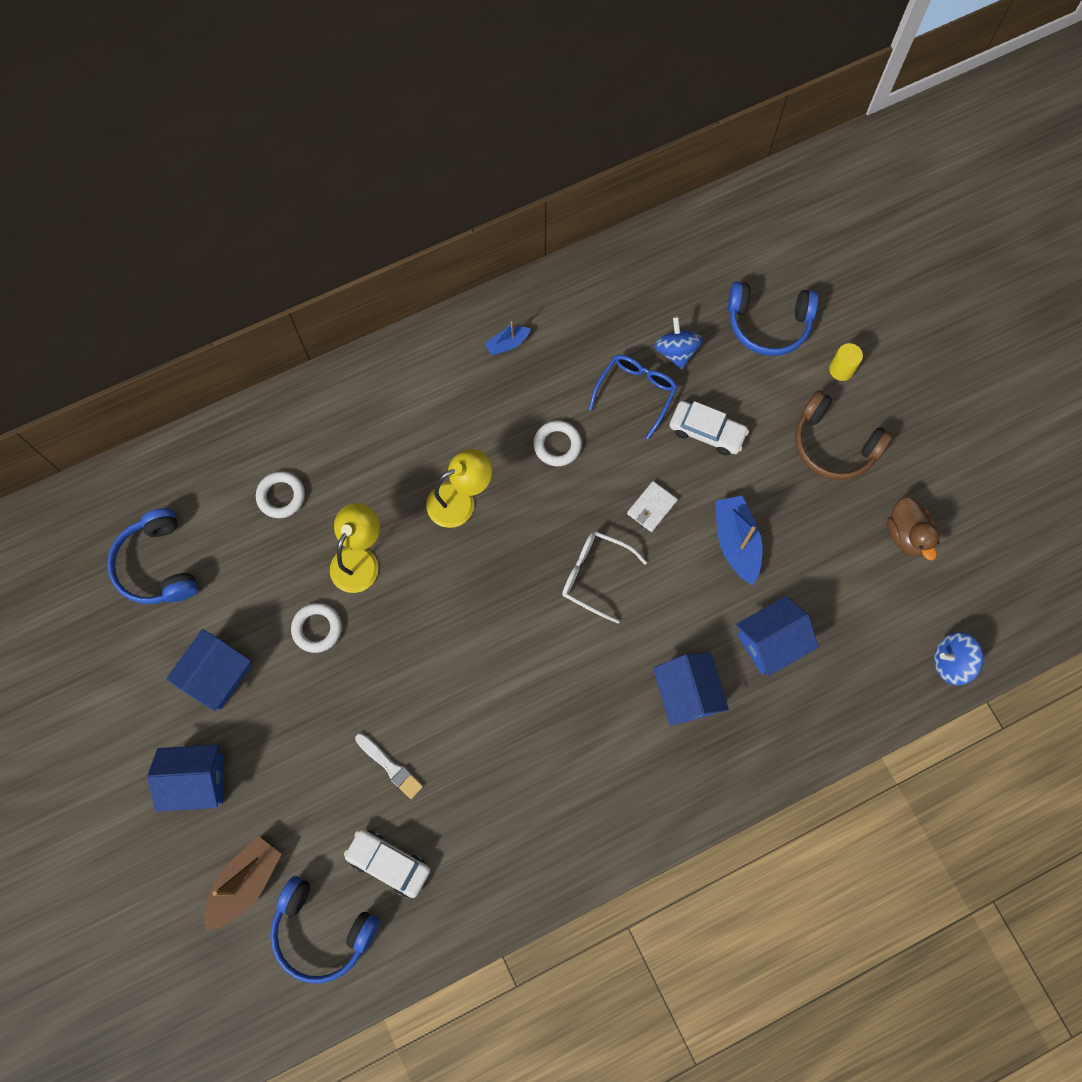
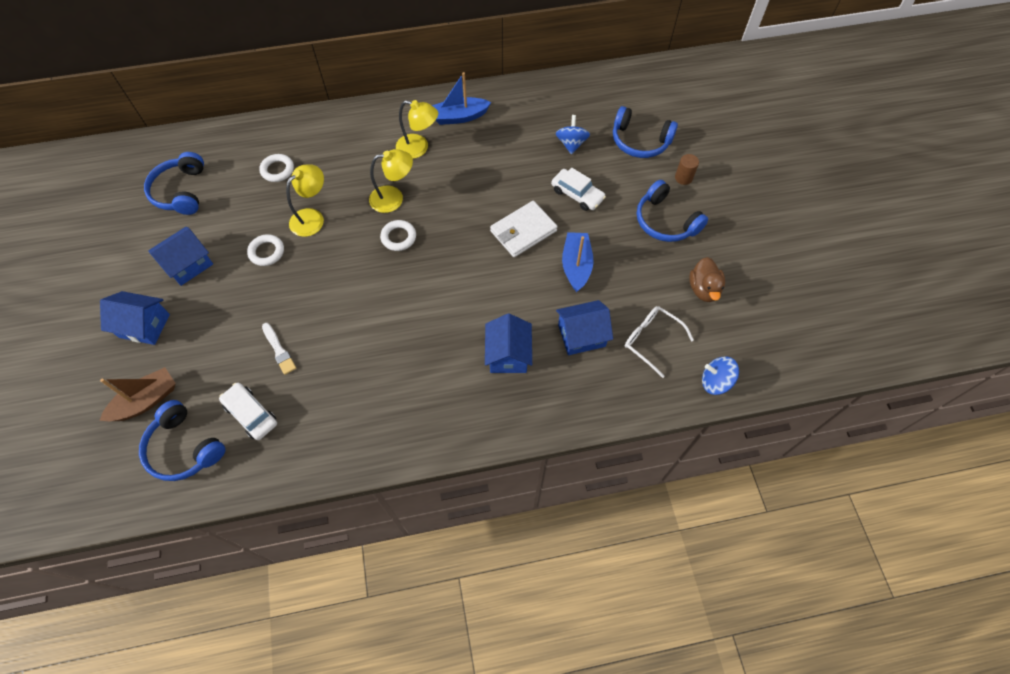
camera: 15 degrees right, 10 degrees down
blue boat [484,321,531,355] -> blue boat [432,72,491,125], size x1.80
white ring [533,421,582,466] -> white ring moved to [380,220,416,251]
white glasses [562,531,647,623] -> white glasses moved to [625,306,694,378]
blue glasses [589,355,677,439] -> none
white wallet [627,481,678,532] -> white wallet [490,201,558,257], size x1.77
brown headphones [795,390,893,480] -> blue headphones [637,180,708,242]
yellow cylinder [829,343,863,381] -> brown cylinder [675,154,699,185]
none -> yellow lamp [396,100,438,159]

